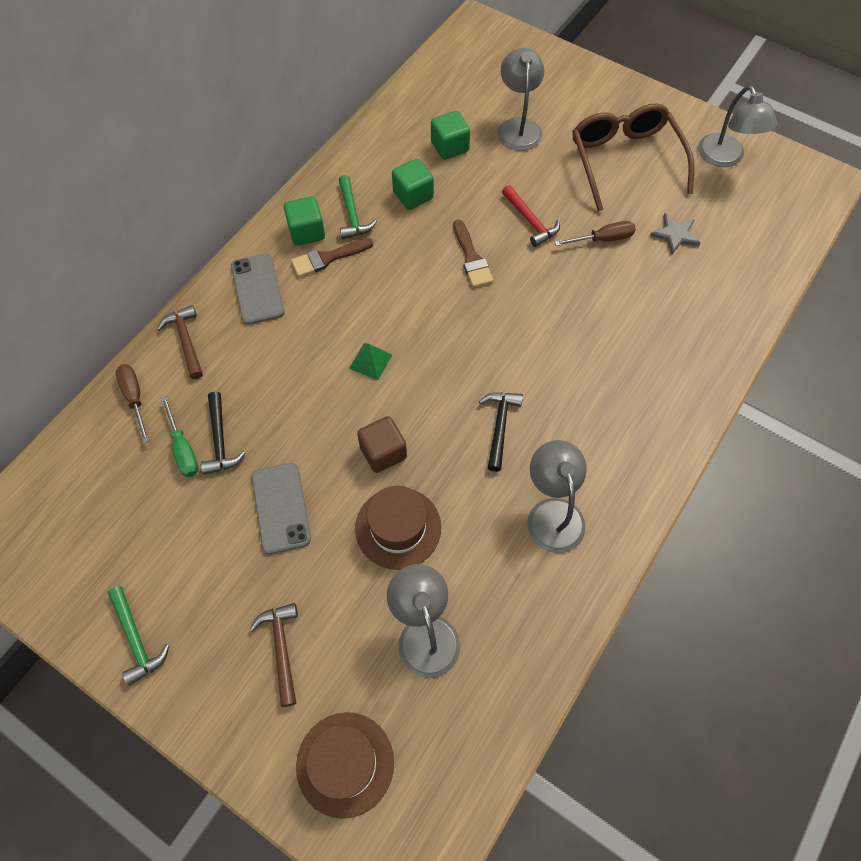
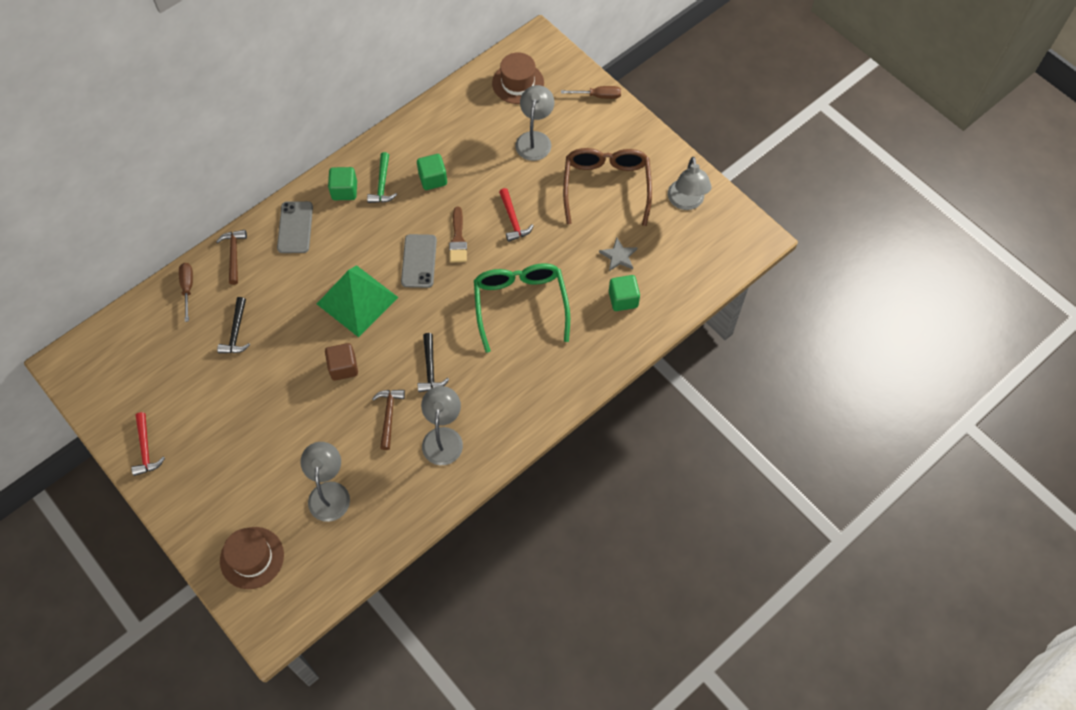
camera: 15 degrees right, 0 degrees up
green hammer [108,586,169,686] -> red hammer [131,412,165,476]
green screwdriver [161,396,199,477] -> none
brown hammer [249,603,298,707] -> brown hammer moved to [372,390,405,450]
grey phone [251,463,311,554] -> grey phone moved to [401,234,437,288]
brown brush [291,238,373,277] -> none
green pyramid [349,343,392,380] -> green pyramid [317,265,399,337], size x2.43
brown hat [355,486,441,570] -> brown hat moved to [492,52,544,104]
green cube [431,111,470,160] -> green cube moved to [609,275,640,311]
black hammer [479,392,523,472] -> black hammer turned 150 degrees clockwise [418,333,449,392]
brown screwdriver [555,221,636,246] -> brown screwdriver moved to [561,86,621,99]
none -> green glasses [474,263,570,353]

